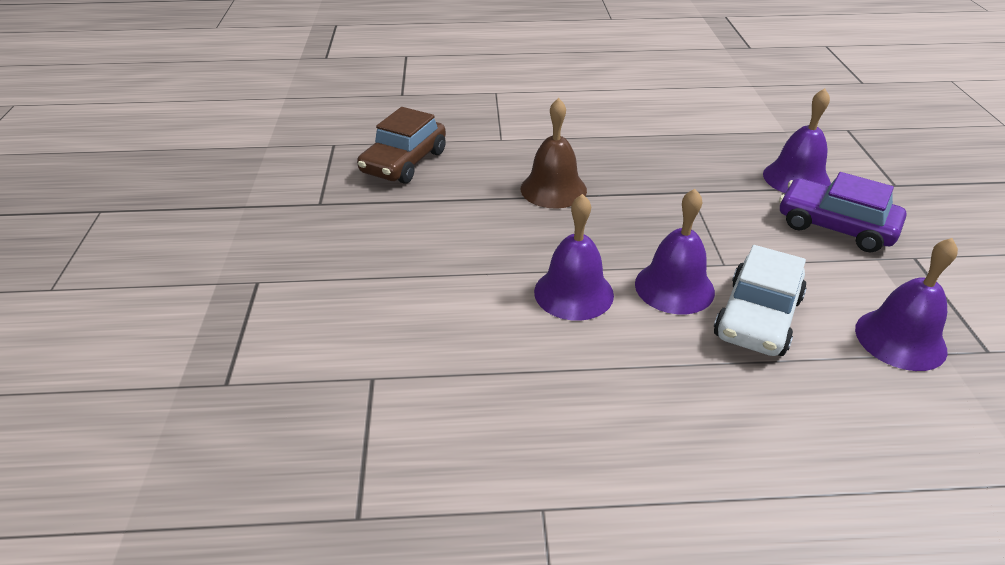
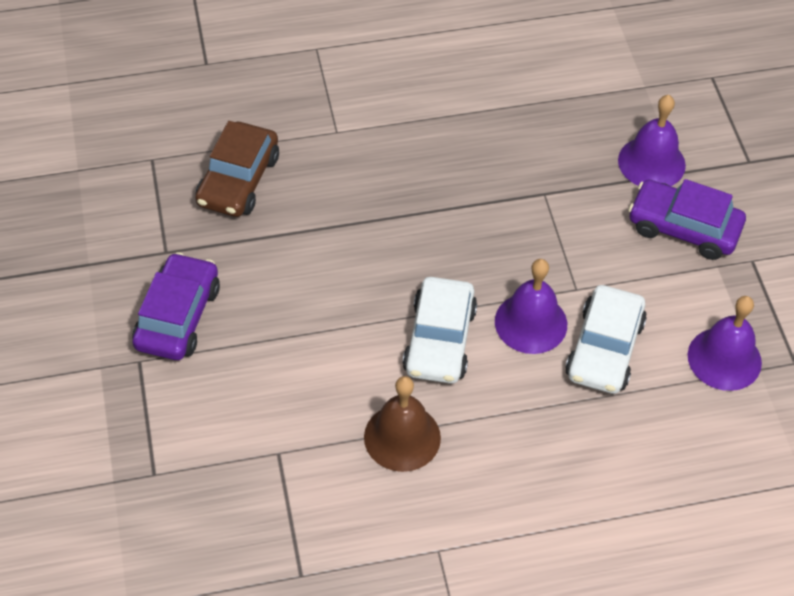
camera: 10 degrees left, 15 degrees up
brown bell [521,98,587,209] -> brown bell moved to [364,376,441,472]
purple bell [534,194,614,321] -> white car [403,277,477,384]
none -> purple car [132,252,220,360]

